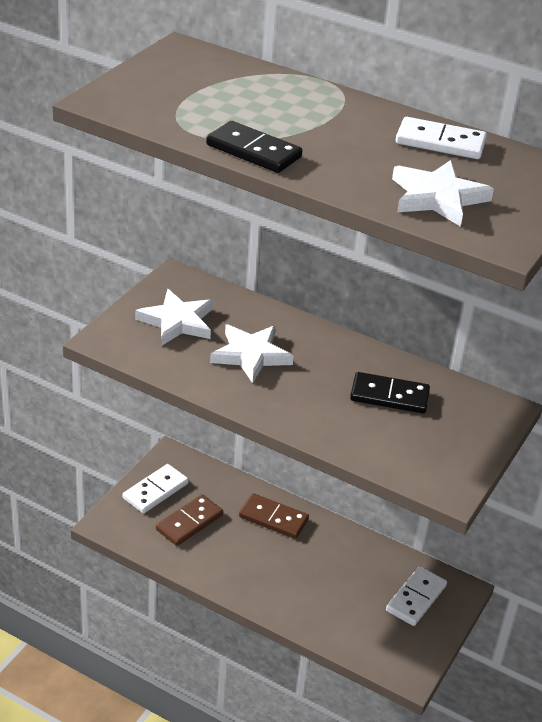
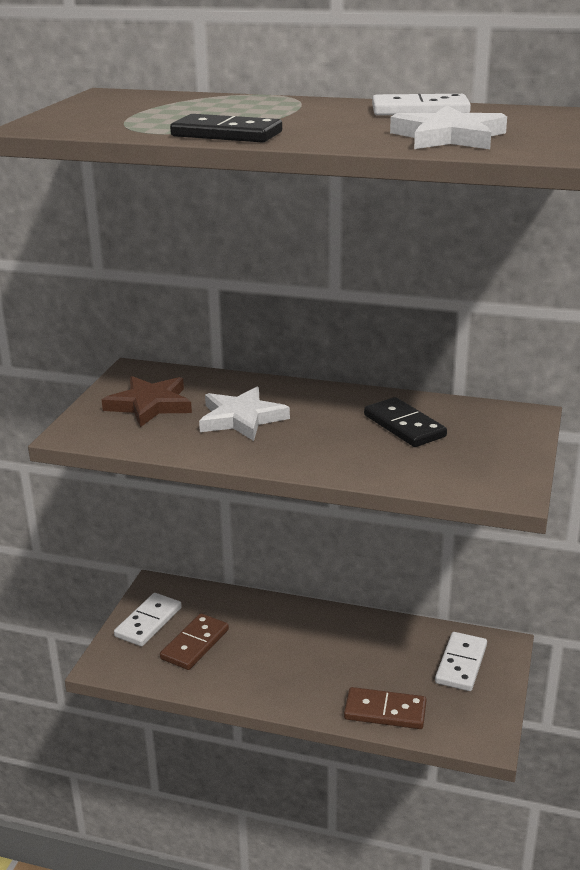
camera: 10 degrees left, 10 degrees down
white star [135,289,213,346] -> brown star [102,376,192,427]
brown domino [239,493,309,539] -> brown domino moved to [344,687,427,729]
black domino [350,372,430,413] -> black domino turned 60 degrees clockwise [364,397,447,447]

